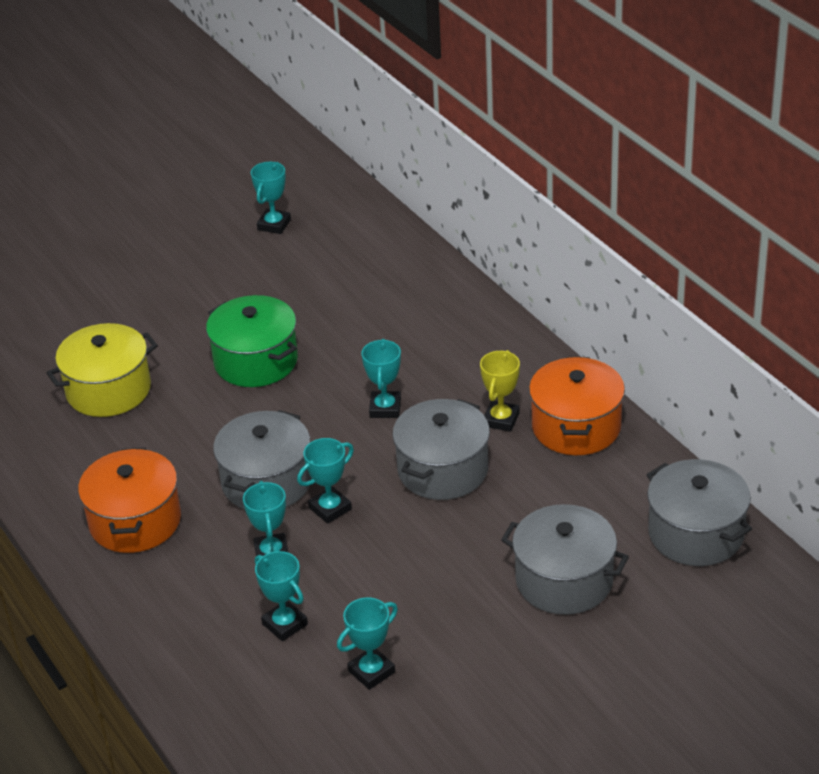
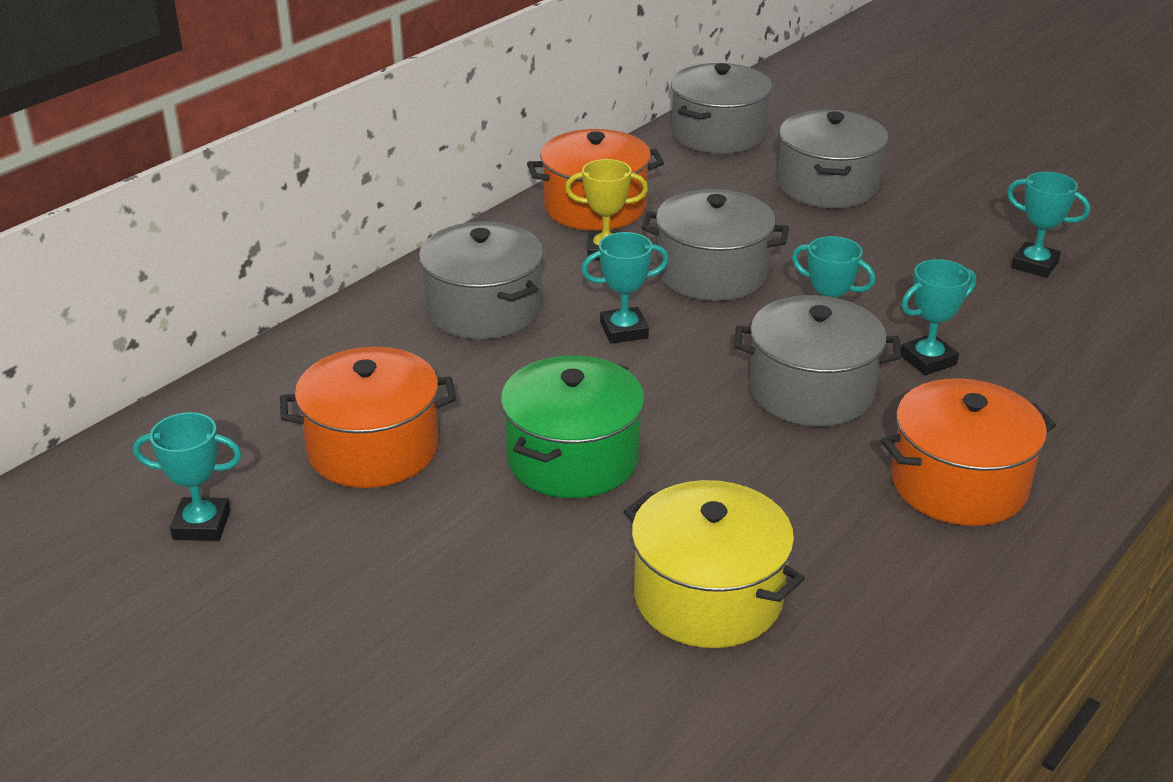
camera: 110 degrees left, 5 degrees down
turquoise trophy [255,551,308,641] -> none
none -> orange pot [280,347,456,488]
none -> grey pot [419,221,543,339]

